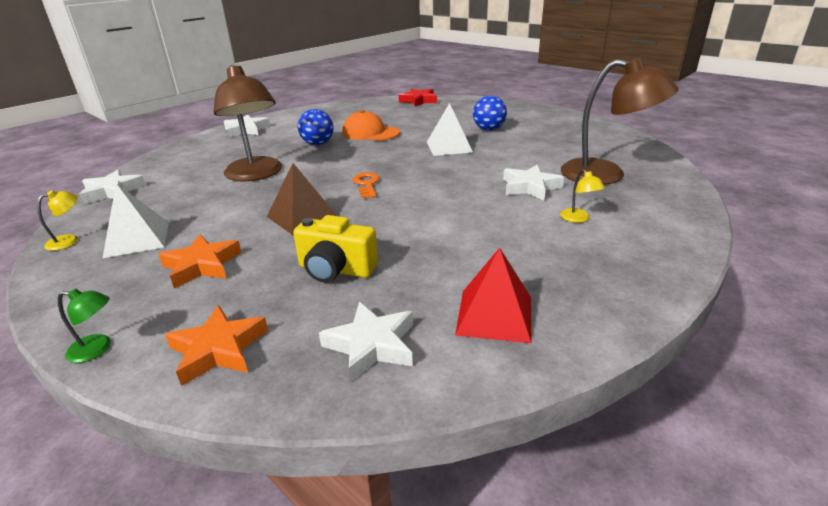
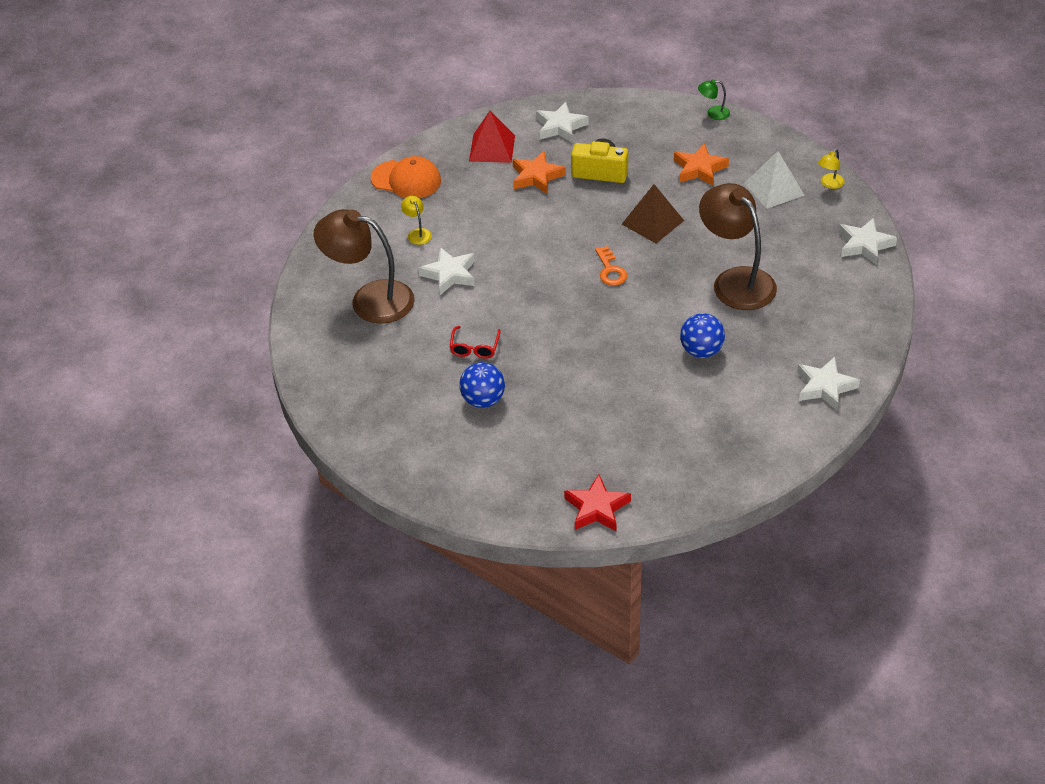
camera: 175 degrees right, 15 degrees up
orange star [165,305,268,386] -> orange star moved to [512,151,566,194]
orange cap [342,110,400,141] -> orange cap moved to [371,156,441,198]
white pyramid [427,103,473,156] -> none
none -> red glasses [449,326,501,359]

